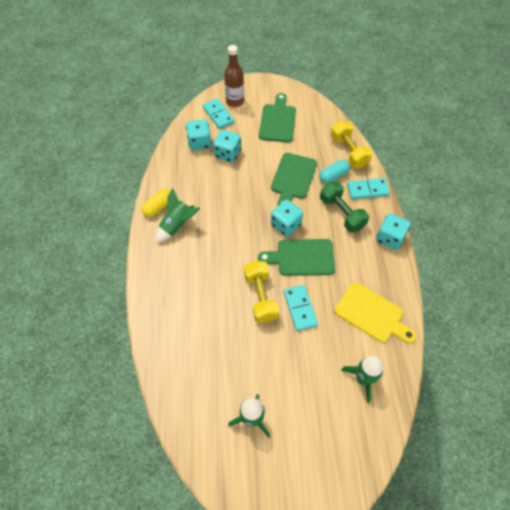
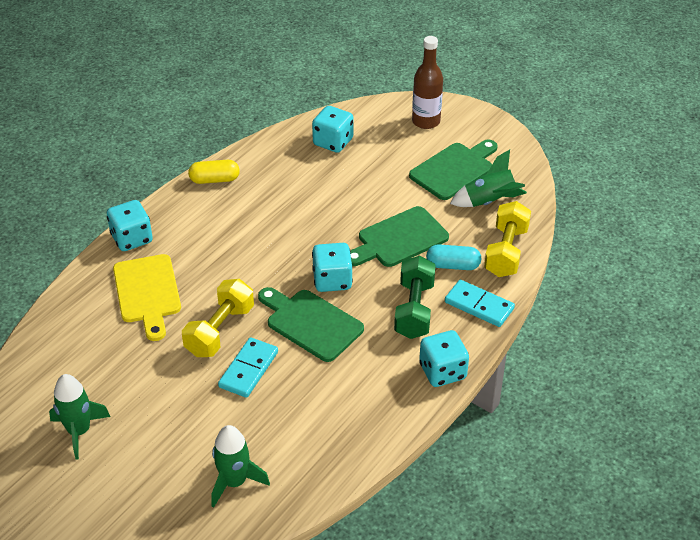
camera: 40 degrees right, 15 degrees down
green rocket [156,188,200,243] -> green rocket moved to [450,150,527,207]
turquoise domino [203,98,235,129] -> none
turquoise dice [213,130,241,163] -> turquoise dice moved to [107,200,153,251]
yellow cutting board [335,282,417,343] -> yellow cutting board moved to [113,254,181,341]

